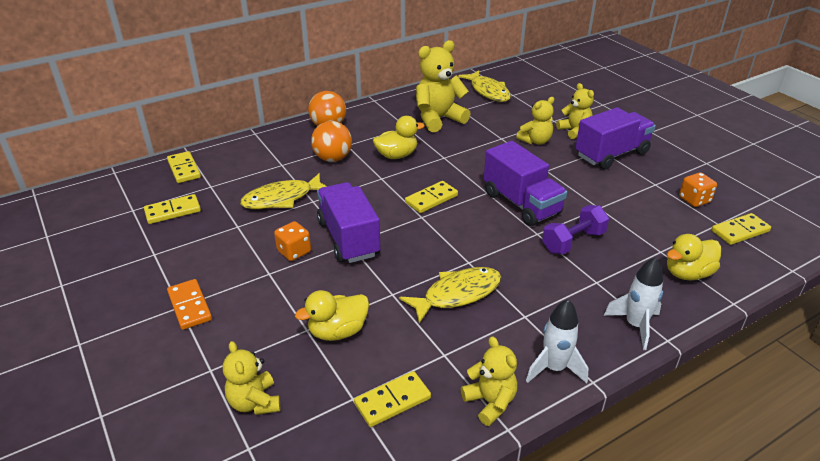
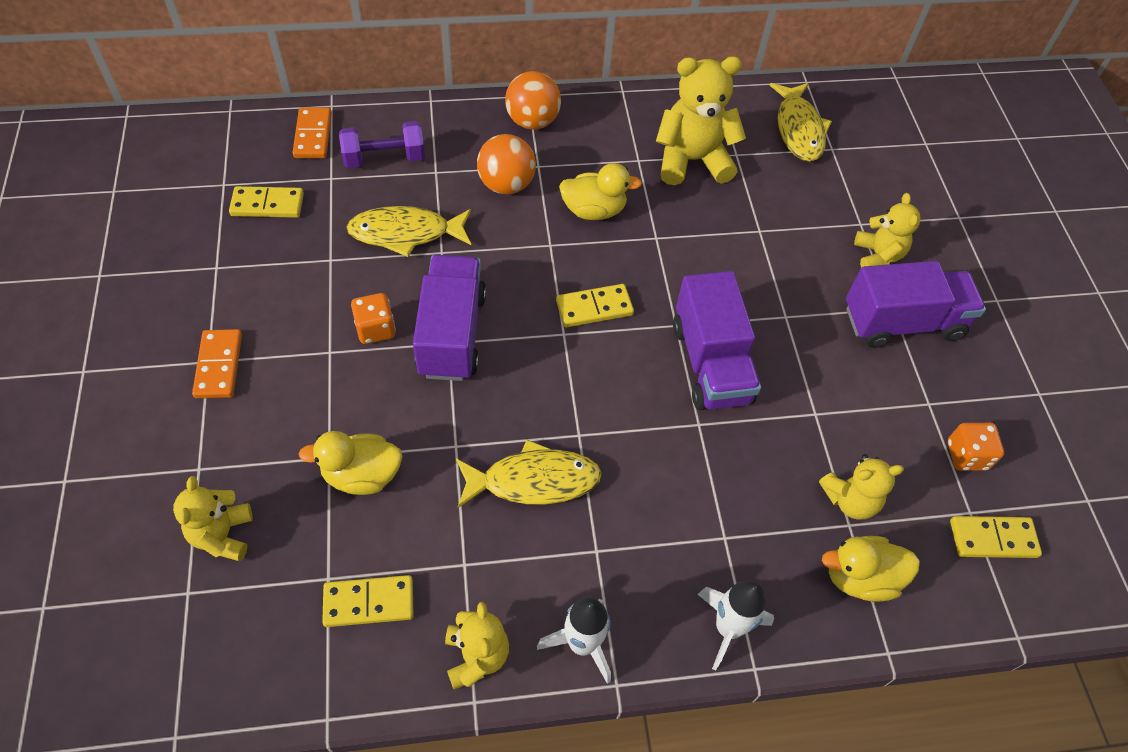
camera: 20 degrees right, 20 degrees up
yellow domino [167,151,201,183] -> orange domino [293,108,332,158]
yellow teddy bear [516,97,554,145] -> yellow teddy bear moved to [819,454,904,519]
purple dumbbell [542,205,609,254] -> purple dumbbell moved to [339,121,425,168]

